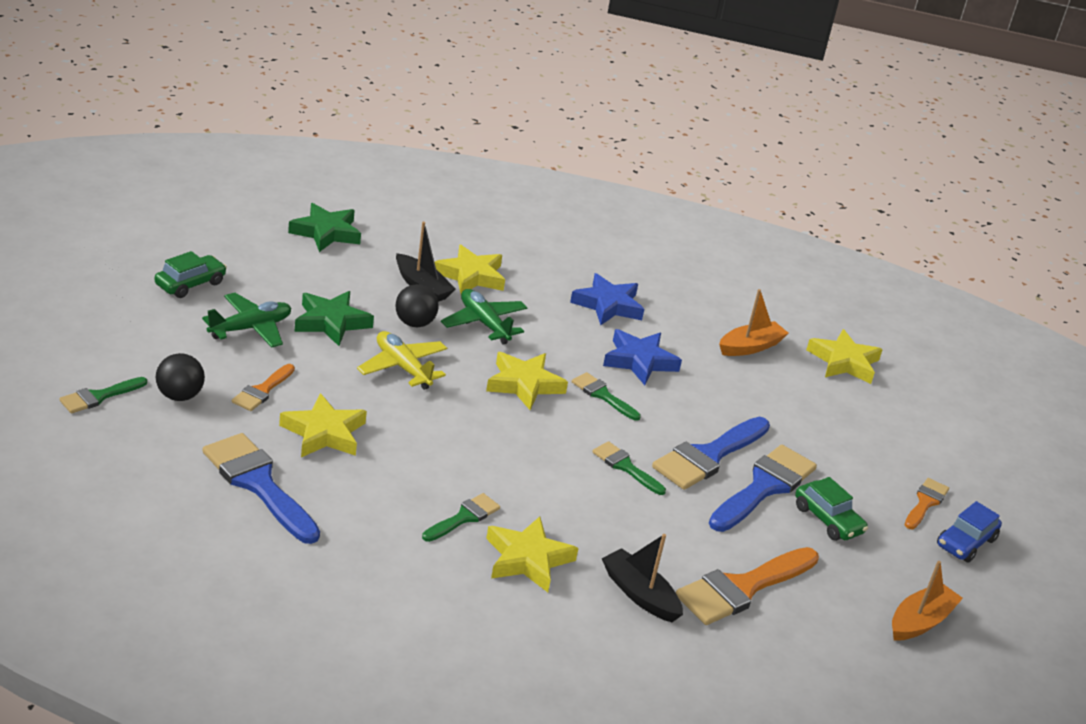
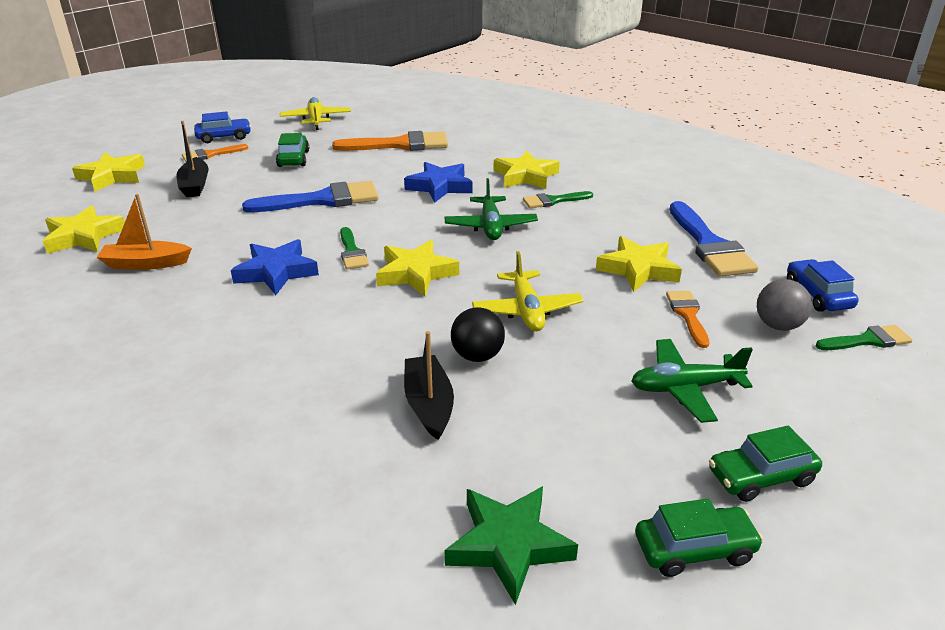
camera: 145 degrees left, 0 degrees up
black ball [156,353,205,401] -> grey ball [757,279,812,331]
orange brush [232,364,295,411] -> orange brush turned 60 degrees counterclockwise [666,291,709,348]
green star [295,291,374,346] -> none
yellow star [435,244,505,294] -> yellow star moved to [72,153,145,191]
green plane [441,289,528,345] -> green plane moved to [445,178,538,240]
blue star [570,273,644,325] -> blue star moved to [404,162,473,203]
green brush [592,441,666,495] -> none
black boat [602,534,683,622] -> black boat moved to [176,121,209,197]
blue brush [709,445,817,532] -> none
orange boat [892,561,963,640] -> yellow plane [280,97,351,130]
none -> green car [635,498,764,577]
none -> blue car [787,259,859,312]

